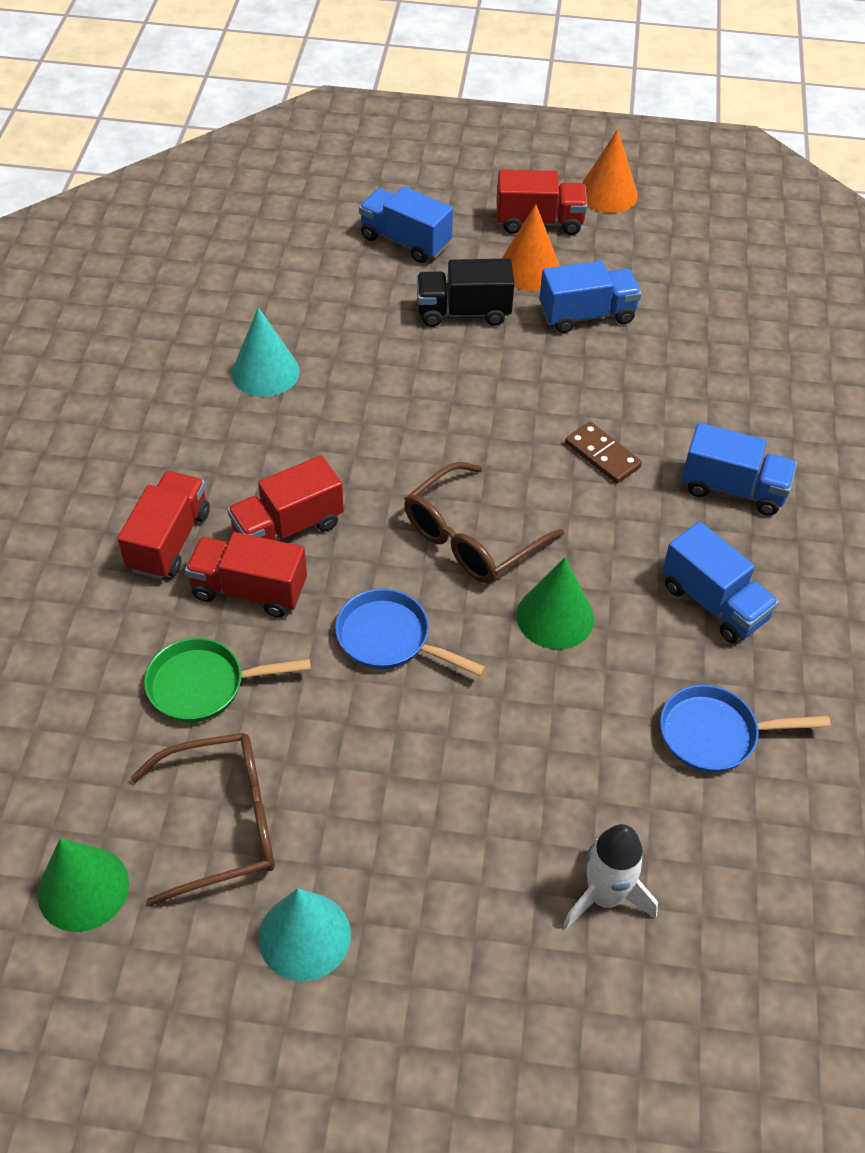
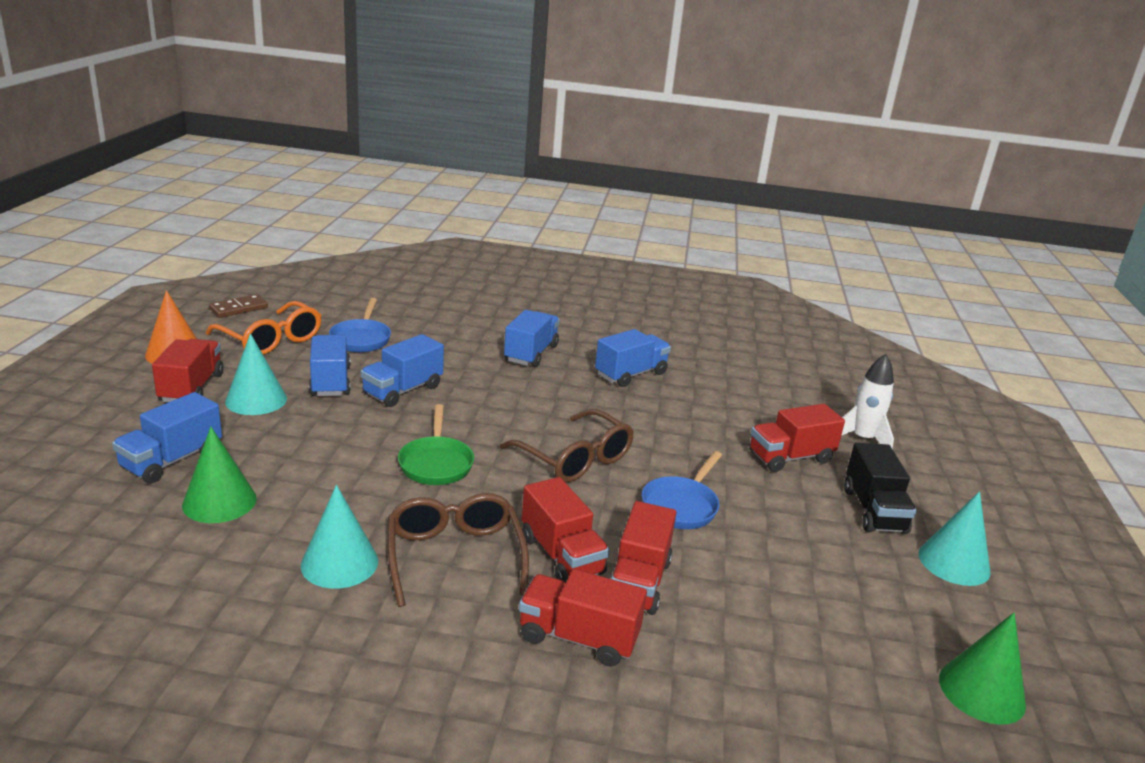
camera: 90 degrees left, 25 degrees down
brown glasses [130,733,275,906] -> brown glasses moved to [388,493,529,607]
green pan [144,638,311,723] -> green pan moved to [398,404,474,485]
black truck [417,259,514,327] -> black truck moved to [844,443,917,534]
orange cone [502,204,560,291] -> turquoise cone [225,333,287,415]
green cone [517,557,594,650] -> green cone moved to [182,427,257,523]
brown domino [565,422,642,484] -> brown domino moved to [209,294,268,318]
blue pan [660,685,831,773] -> blue pan moved to [329,298,391,352]
none -> orange glasses [205,301,322,355]
none -> blue truck [361,334,444,407]
none -> red truck [749,404,845,472]

